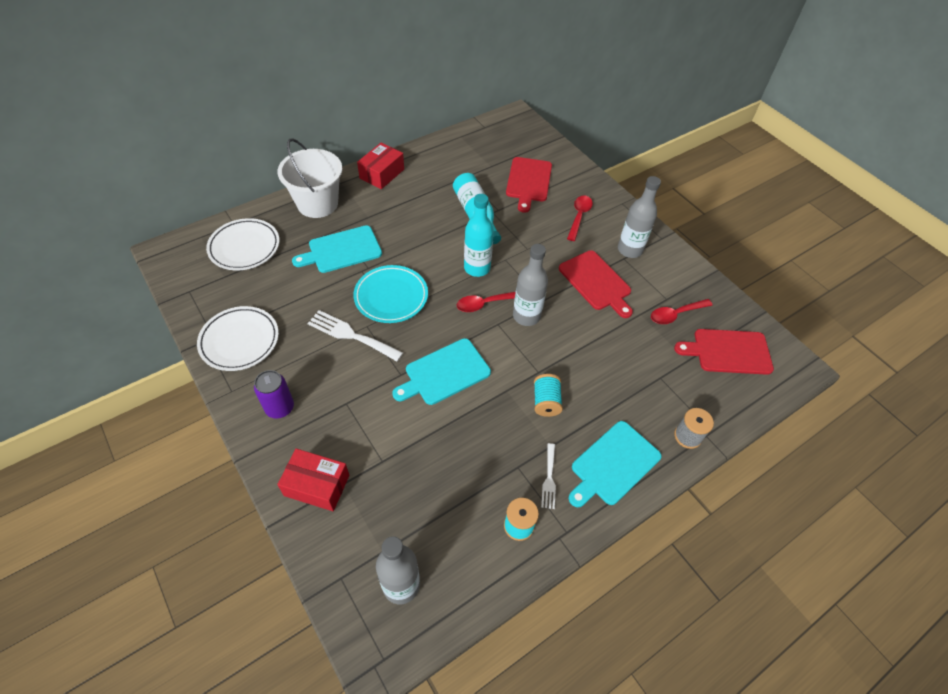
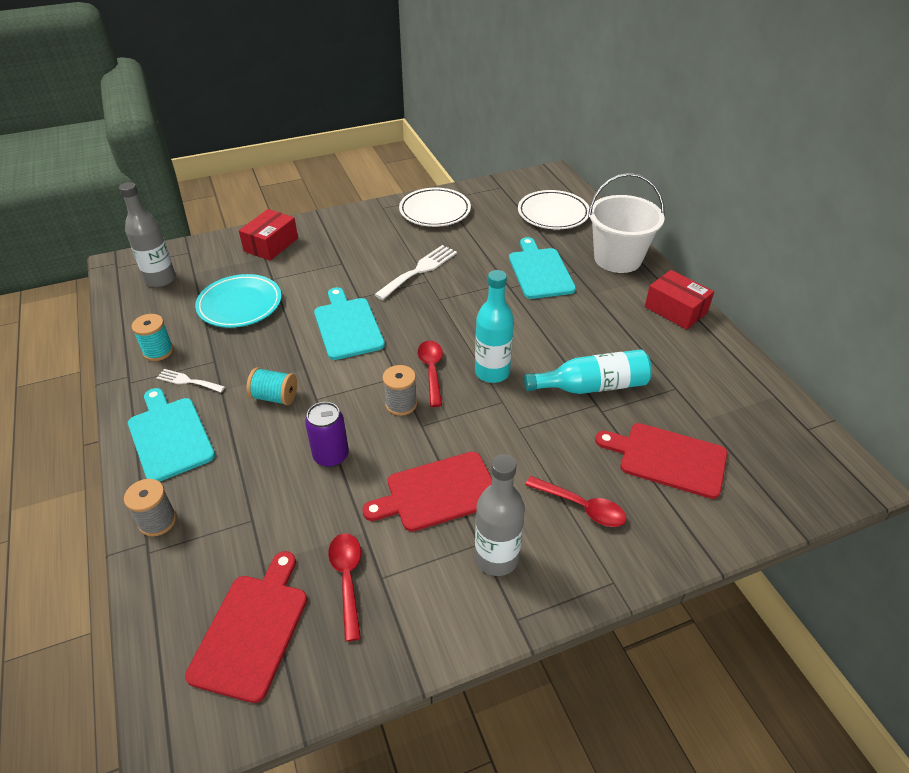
camera: 105 degrees right, 10 degrees down
purple can [254,370,294,419] -> purple can moved to [305,402,349,467]
turquoise plate [353,265,428,323] -> turquoise plate moved to [195,274,282,328]
grey bottle [513,244,548,326] -> grey spool [383,365,417,416]

